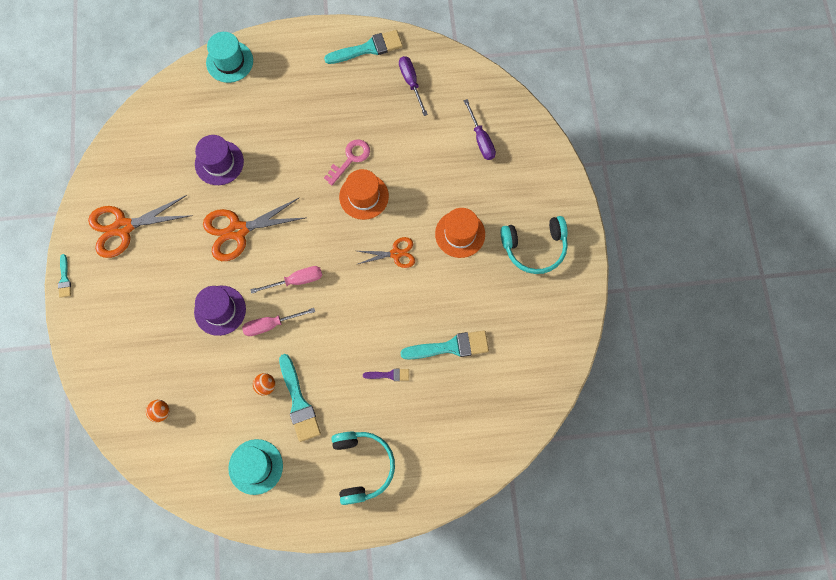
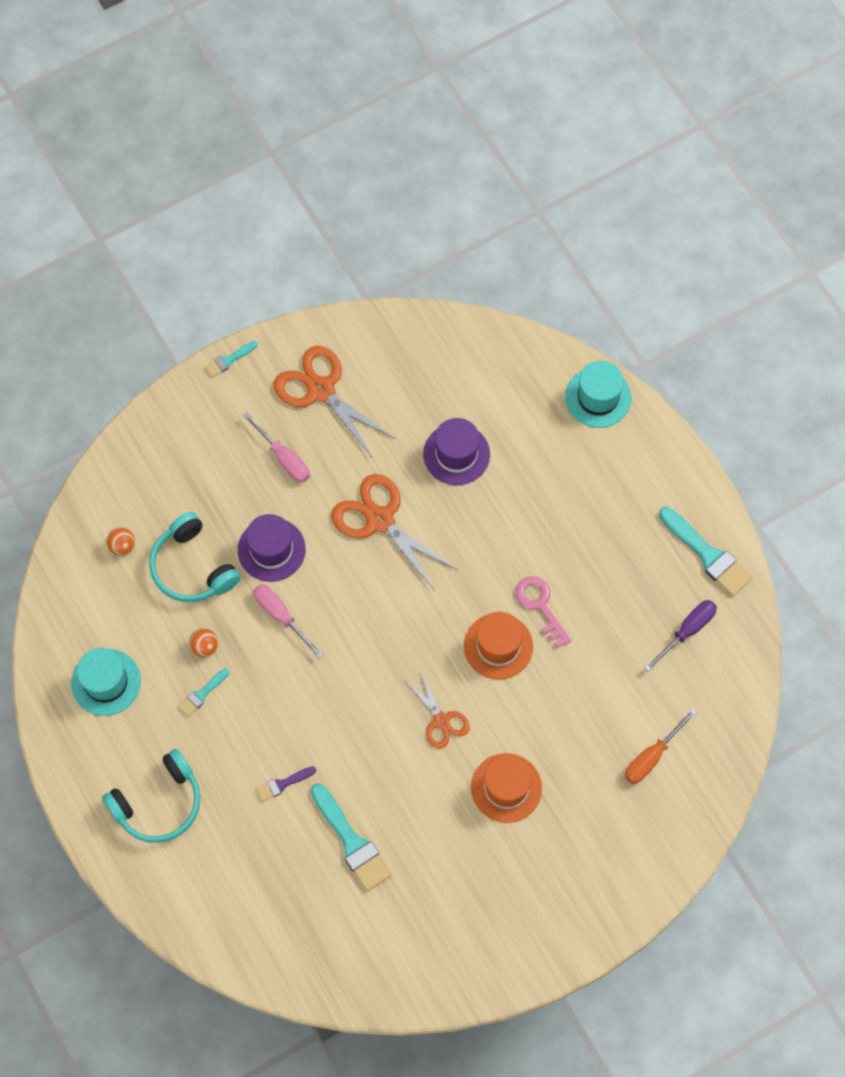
camera: 65 degrees right, 5 degrees down
pink screwdriver [250,266,322,294] -> pink screwdriver moved to [243,412,310,483]
turquoise brush [279,354,321,442] -> turquoise brush [178,669,229,717], size x0.52
pink key [324,139,370,185] -> pink key turned 135 degrees counterclockwise [515,576,572,648]
purple brush [363,369,409,381] -> purple brush turned 90 degrees clockwise [256,766,316,802]
purple screwdriver [464,99,496,160] -> orange screwdriver [625,708,697,784]
turquoise headphones [500,216,568,274] -> turquoise headphones moved to [149,512,240,602]

